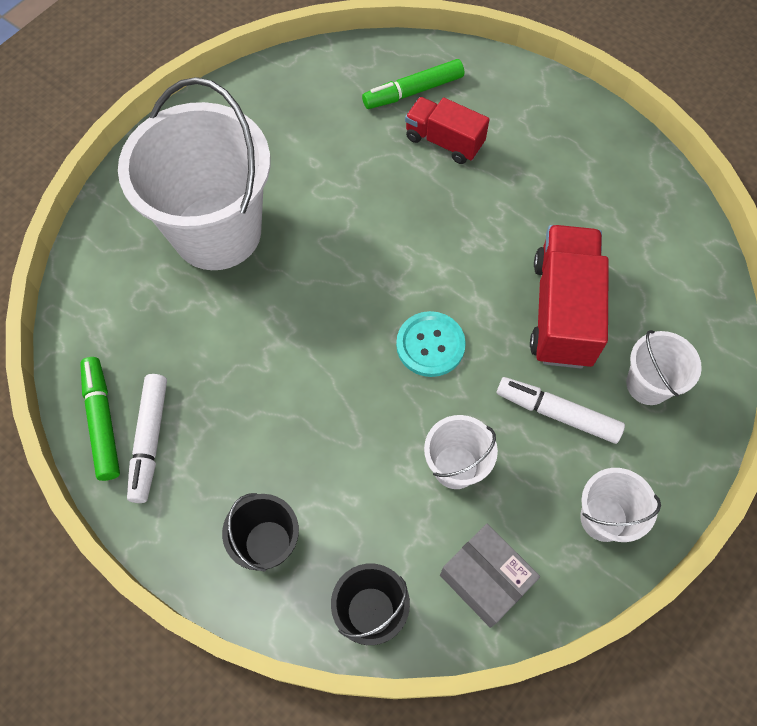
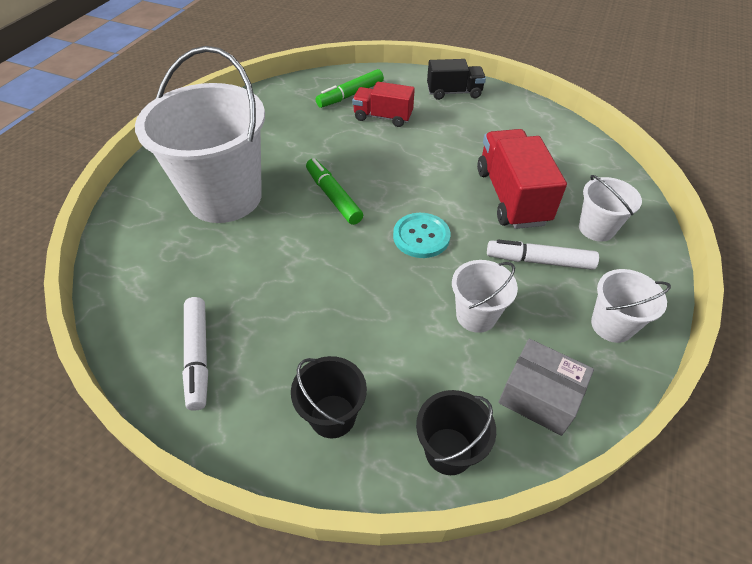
camera: 15 degrees left, 15 degrees down
green marker [80,357,120,481] -> green marker moved to [306,158,363,225]
none -> black truck [427,59,486,100]

